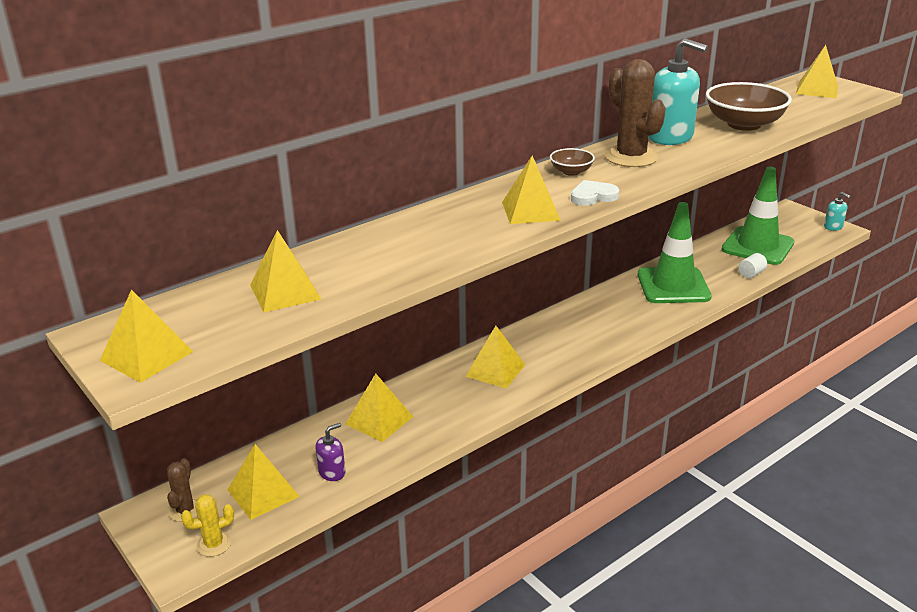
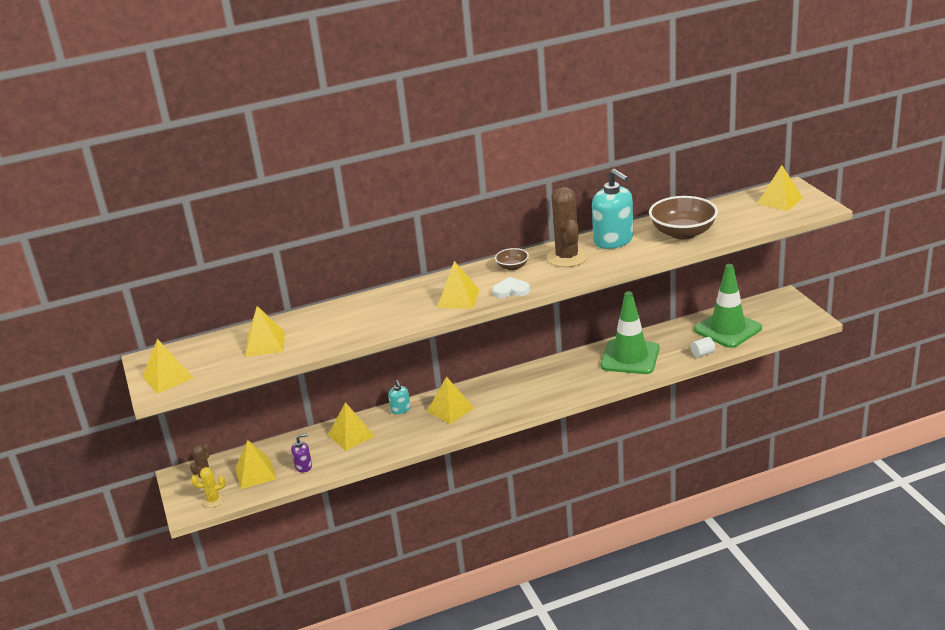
camera: 20 degrees right, 0 degrees up
turquoise soap dispenser [824,192,851,231] -> turquoise soap dispenser moved to [388,380,411,414]

